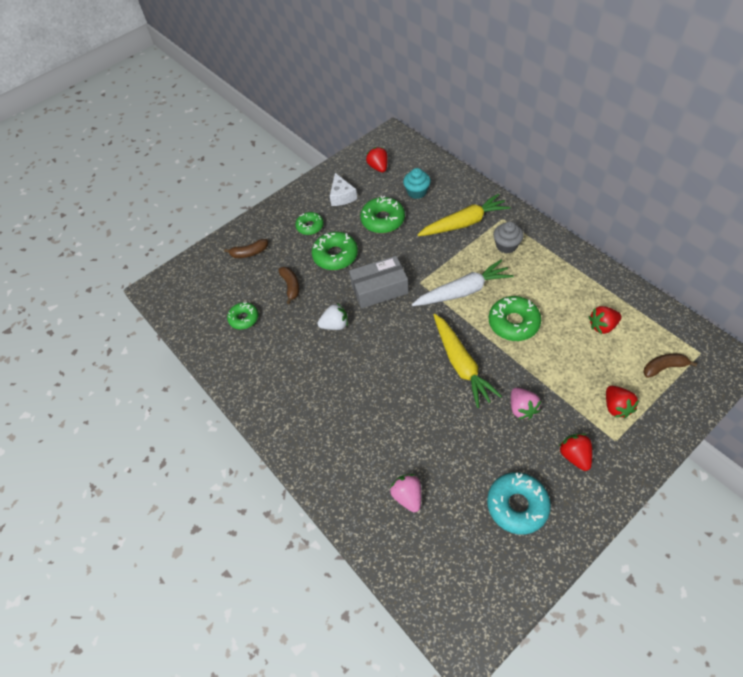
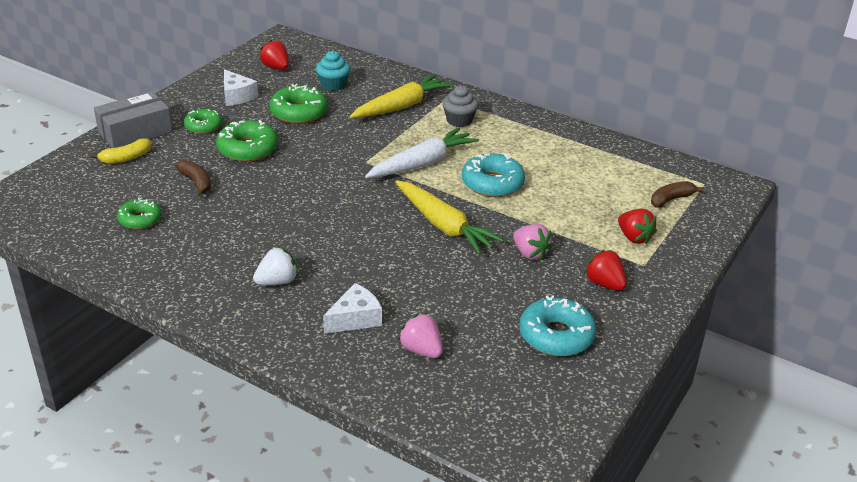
camera: 25 degrees left, 20 degrees down
brown banana [224,239,268,258] -> yellow banana [91,138,152,164]
white strawberry [317,303,348,330] -> white strawberry moved to [253,247,298,285]
grey box [349,256,409,309] -> grey box moved to [94,91,172,148]
green donut [489,296,541,341] -> turquoise donut [462,153,525,197]
red strawberry [588,306,622,334] -> none
none -> white cheese [323,283,382,334]

